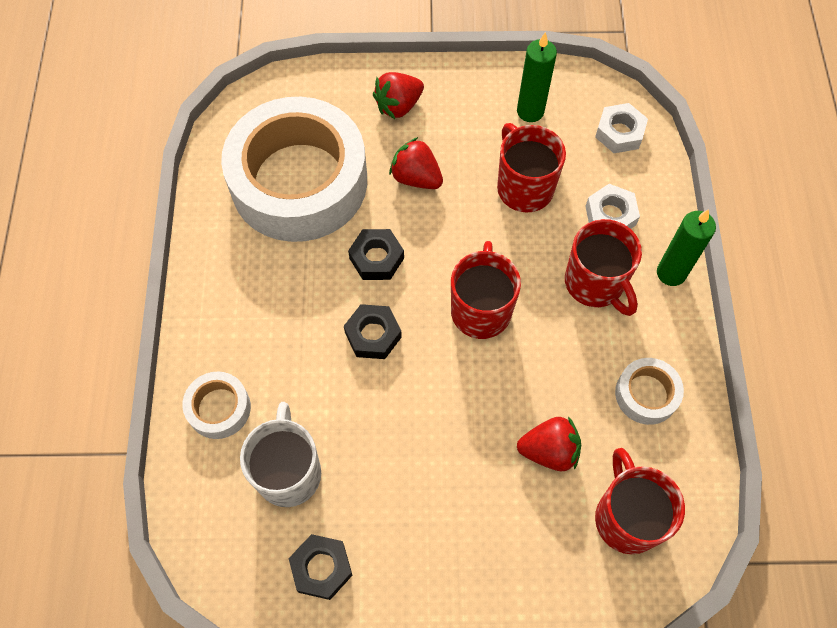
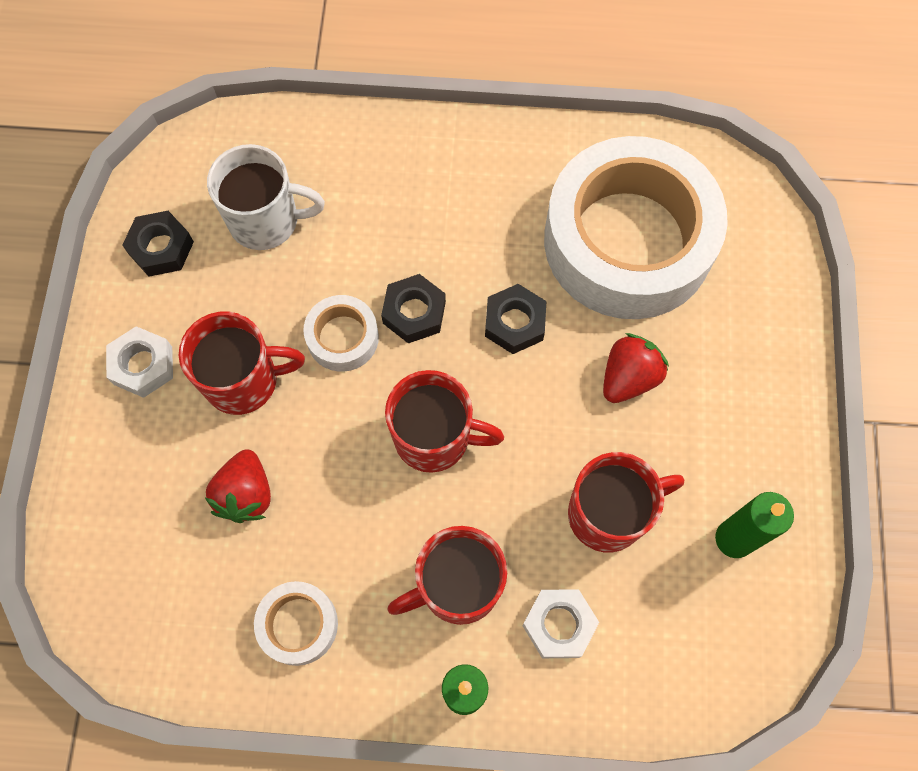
camera: 95 degrees right, 5 degrees up
white tape [182,372,251,439] -> white tape moved to [303,295,379,372]
red strawberry [373,72,424,119] -> none
white nut [595,103,648,153] -> white nut moved to [106,326,173,398]
red mug [595,448,685,554] -> red mug moved to [179,312,305,415]

